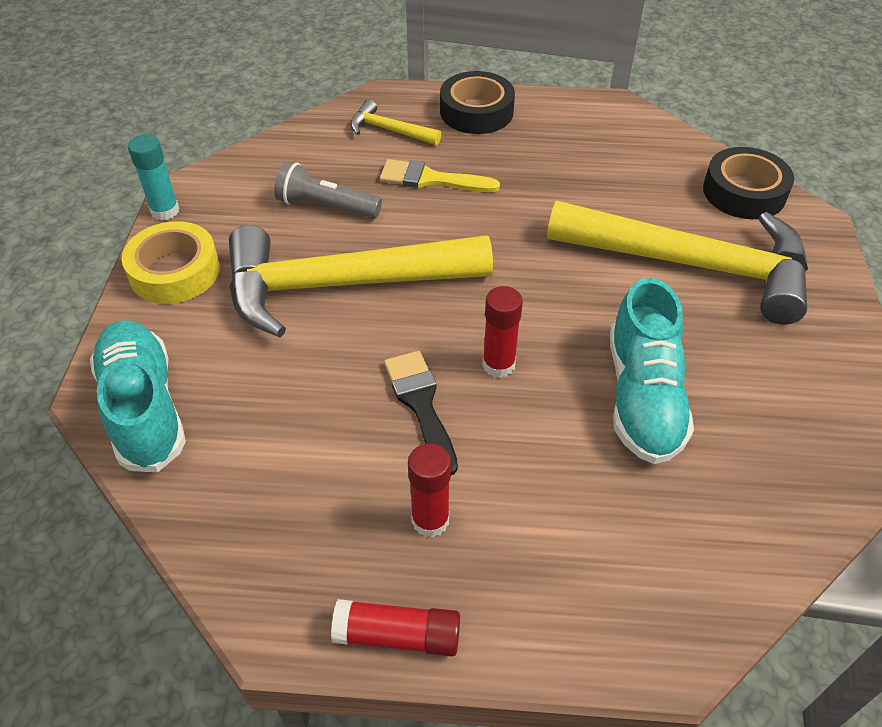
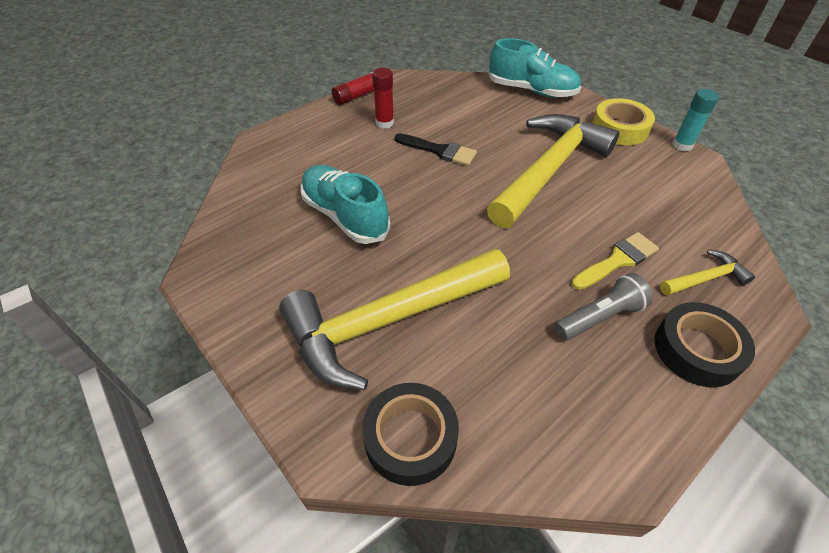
camera: 135 degrees right, 0 degrees up
grey flashlight [274,161,382,218] -> grey flashlight moved to [554,273,653,341]
red glue stick [482,286,523,378] -> none

